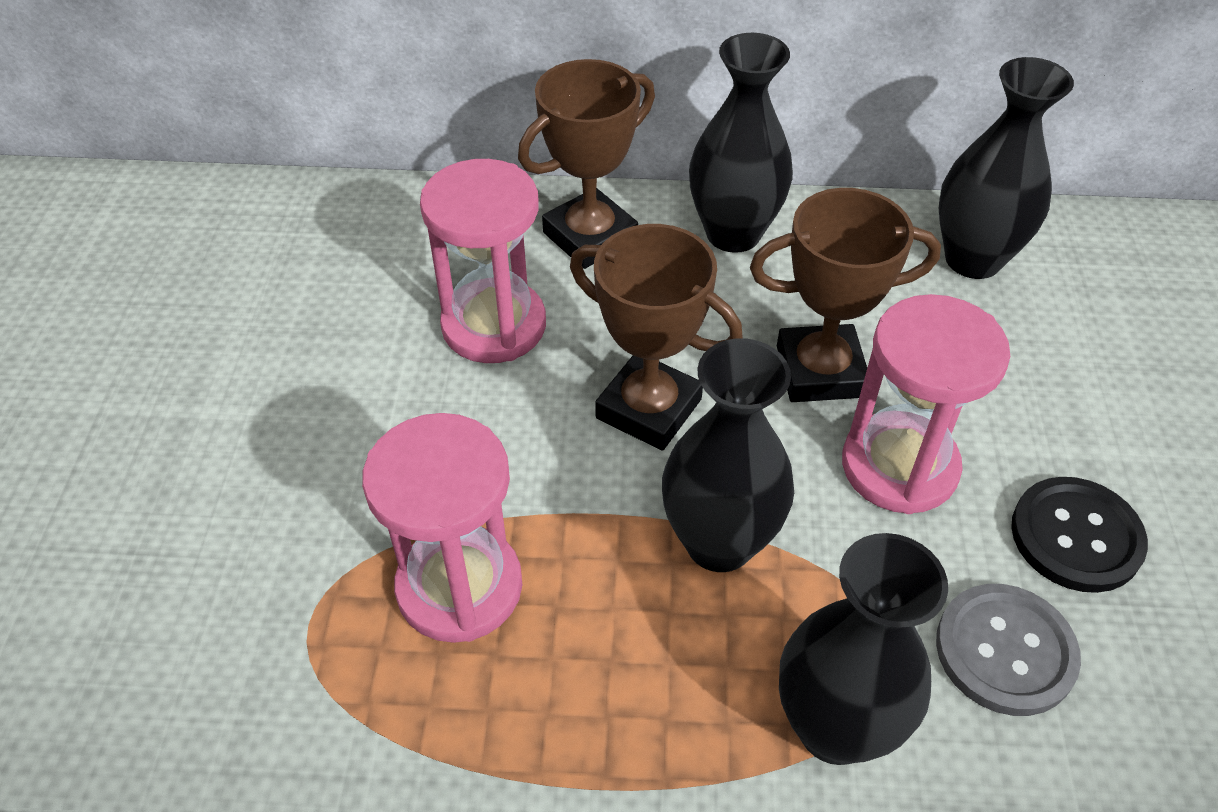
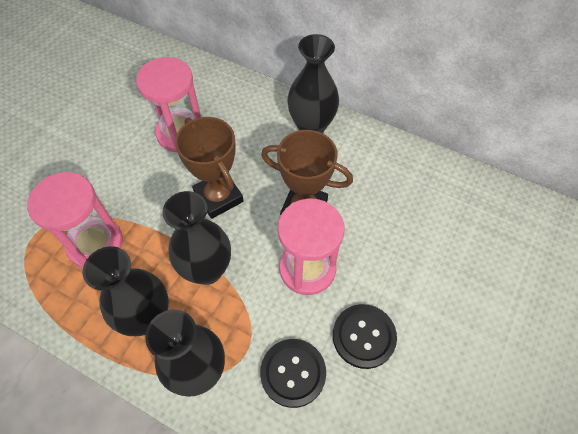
camera: 25 degrees right, 10 degrees up
brown trophy [518,59,655,269] -> none
grey button [936,584,1081,716] -> black button [260,339,326,408]
black vase [939,57,1074,279] -> black vase moved to [83,246,169,336]

